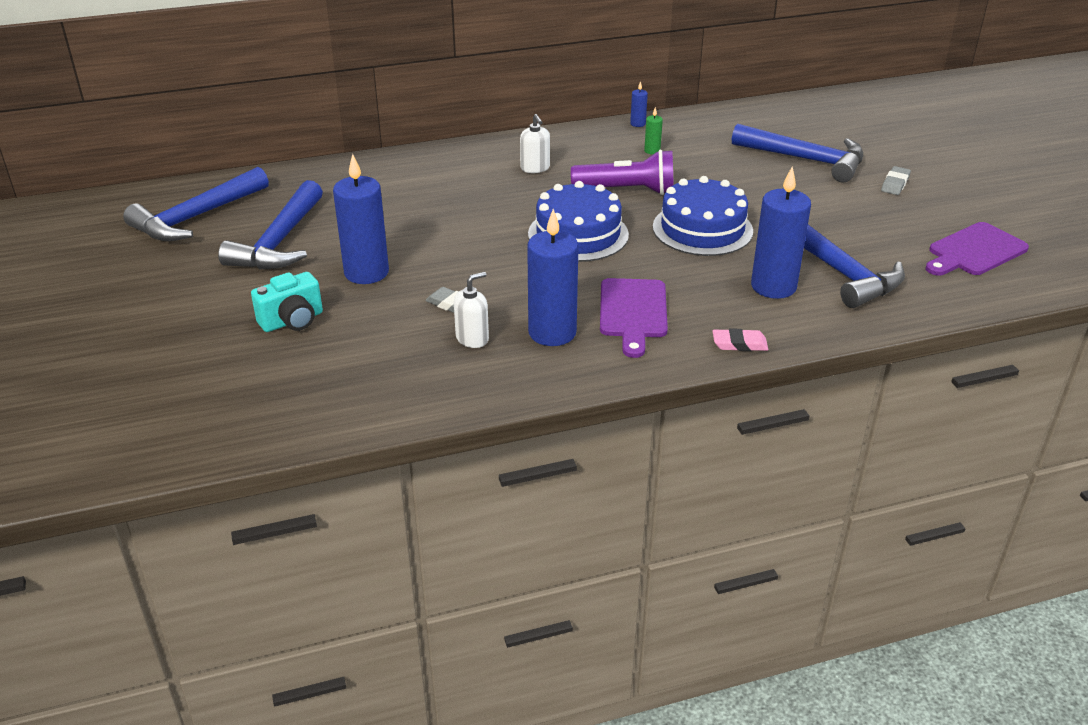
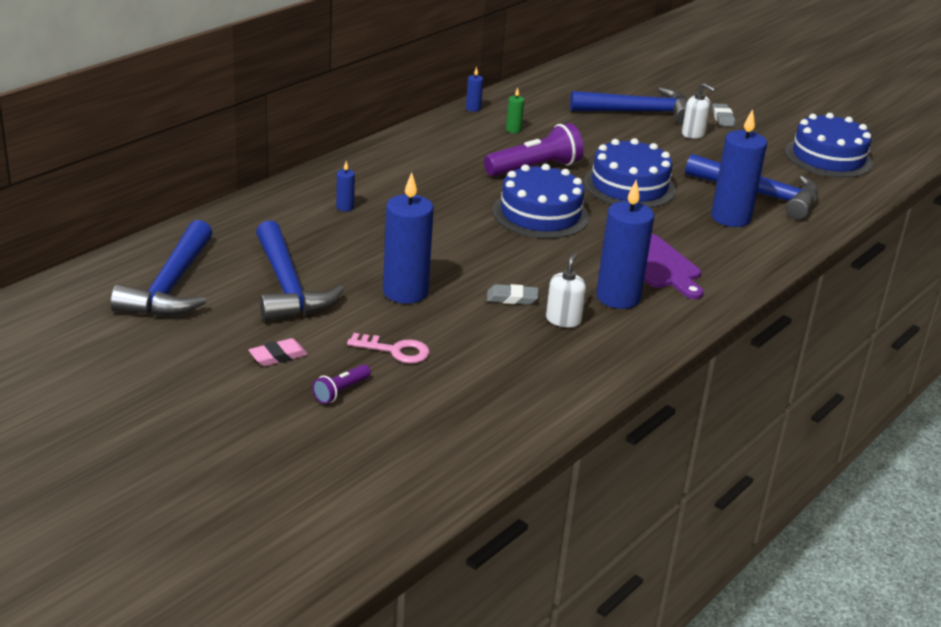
camera: 35 degrees left, 5 degrees down
turquoise camera [251,272,323,332] -> pink key [347,333,430,363]
white soap dispenser [520,114,550,173] -> white soap dispenser moved to [682,83,715,139]
pink eraser [712,329,768,351] -> pink eraser moved to [249,338,308,366]
purple cutting board [925,222,1029,276] -> blue cake [785,113,873,178]
none -> purple flashlight [312,364,371,404]
none -> blue candle [336,161,355,212]

